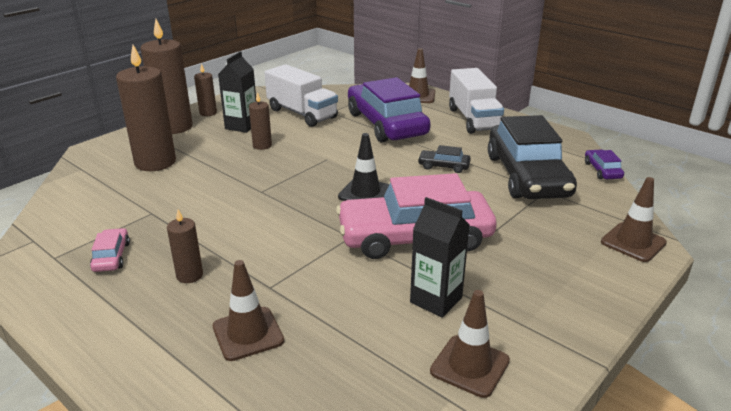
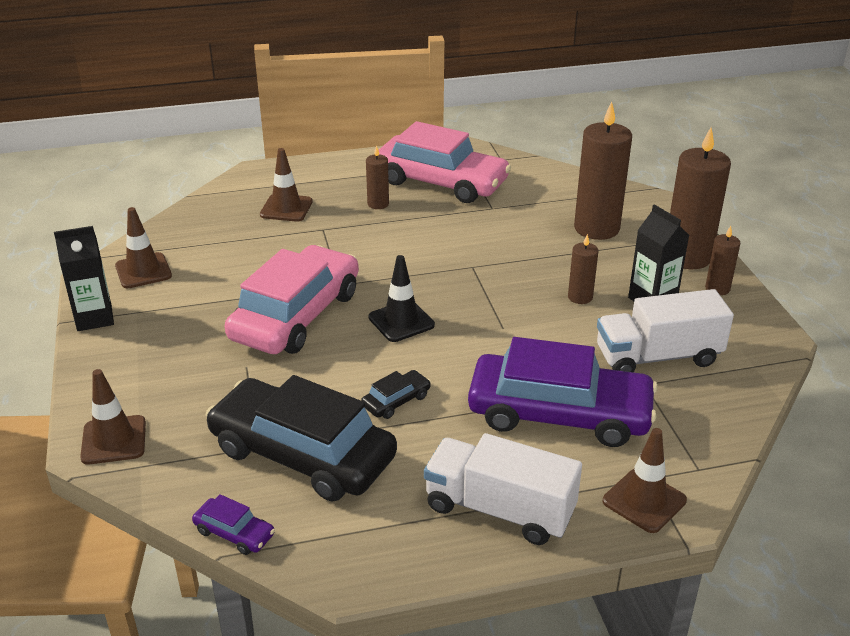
camera: 125 degrees right, 5 degrees up
pink car [90,228,130,272] -> pink car [379,121,511,203], size x2.48
black carton [410,197,469,318] -> black carton moved to [54,226,114,331]

